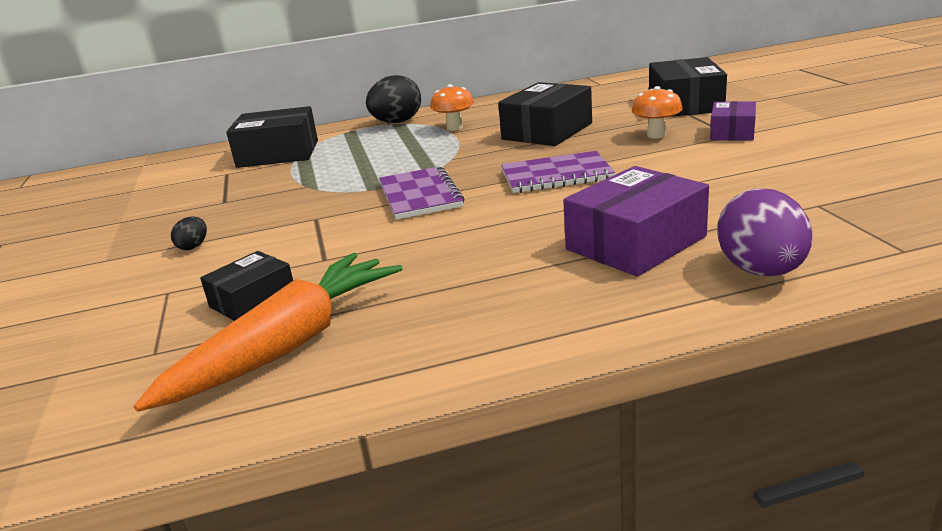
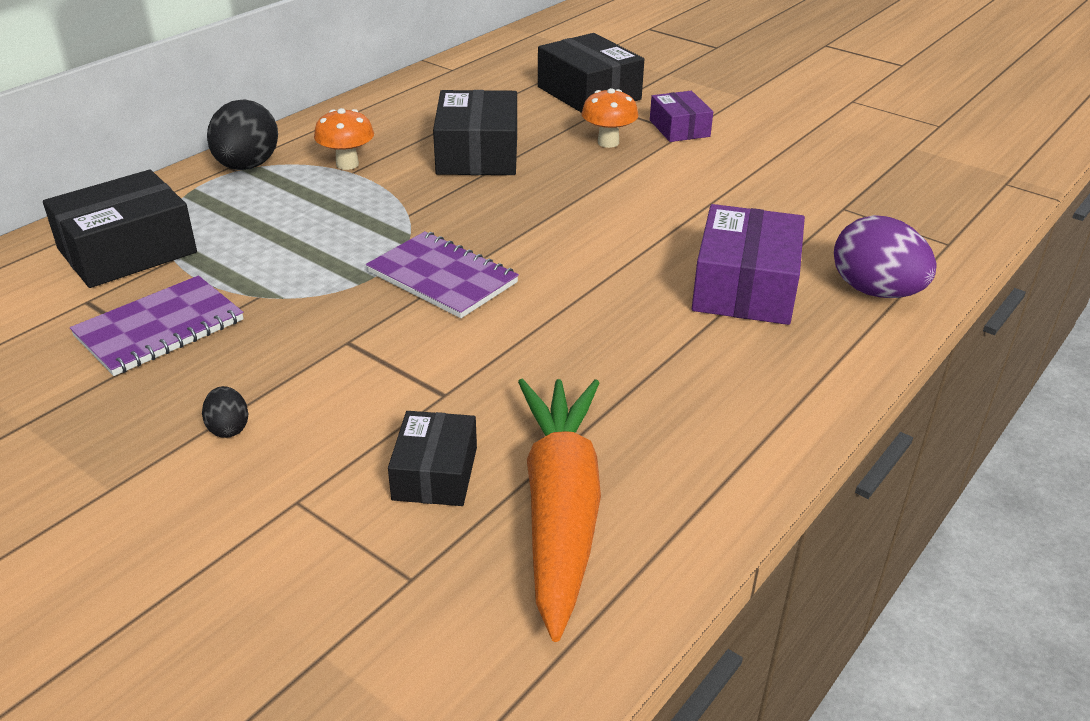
camera: 40 degrees left, 10 degrees up
purple notebook [501,151,615,193] -> purple notebook moved to [70,275,244,376]

